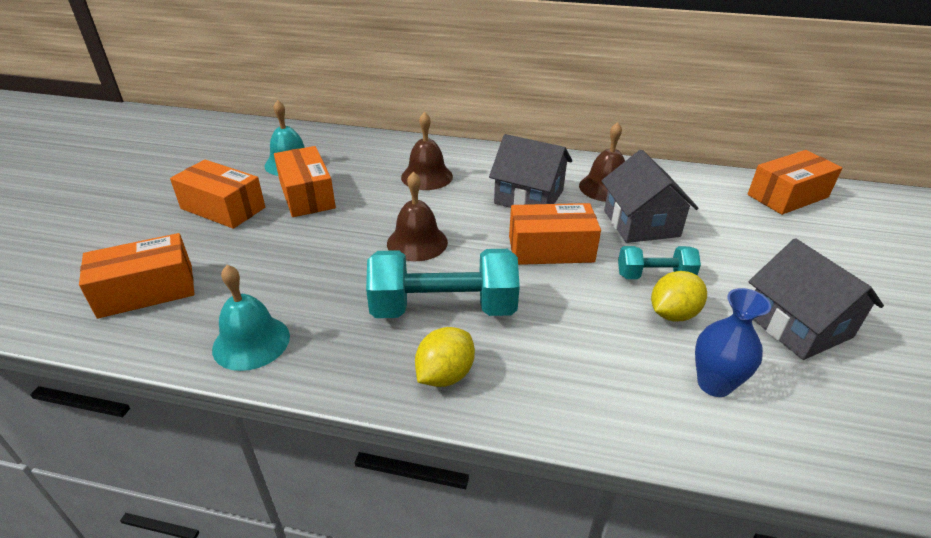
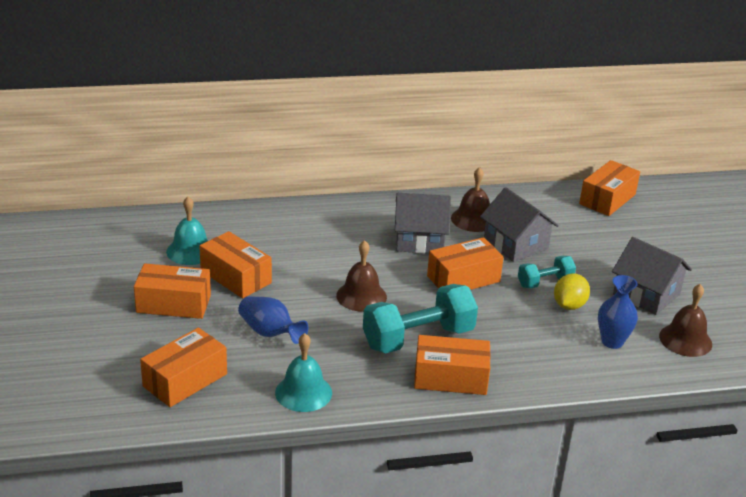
camera: 25 degrees left, 5 degrees down
brown bell [401,112,453,190] -> brown bell moved to [659,284,712,357]
yellow lemon [415,327,475,387] -> orange box [414,335,491,395]
none -> blue vase [238,296,308,344]

